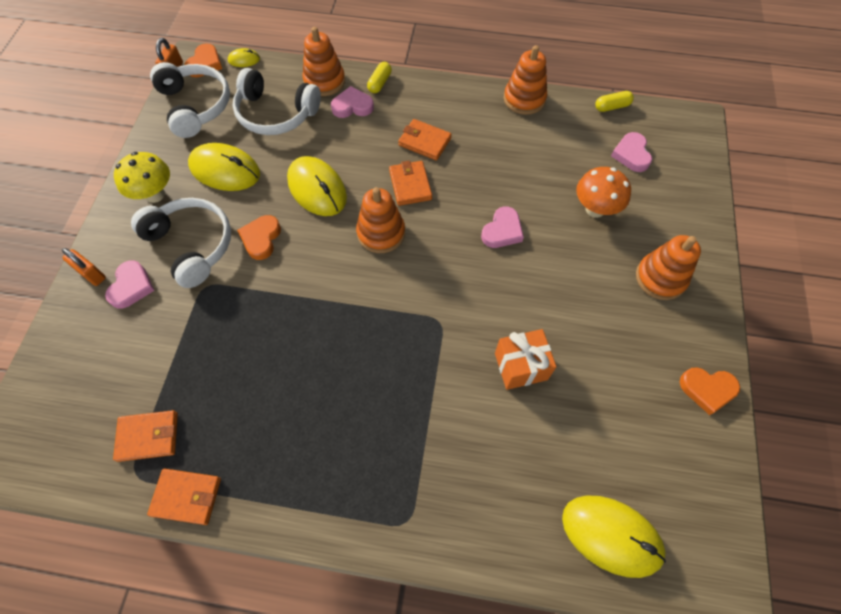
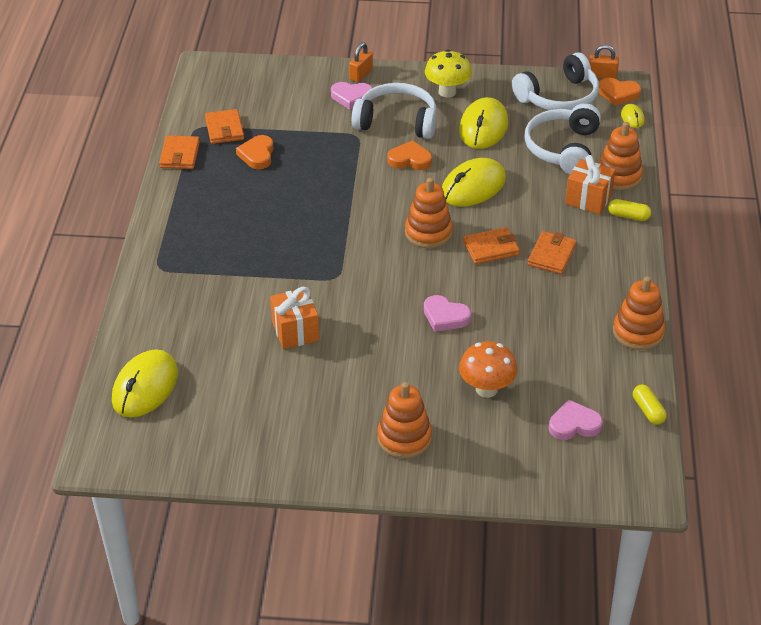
camera: 85 degrees right, 20 degrees down
white headphones [131,198,231,288] -> white headphones turned 120 degrees counterclockwise [352,83,437,139]
pink heart [331,86,374,118] -> orange gift [565,155,615,215]
orange heart [680,367,740,415] -> orange heart moved to [236,135,274,169]

